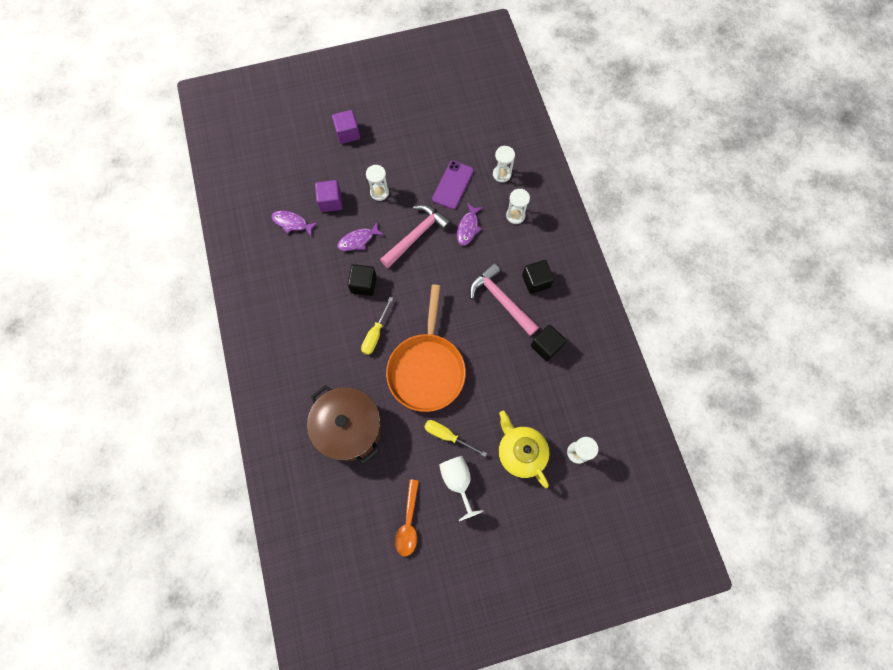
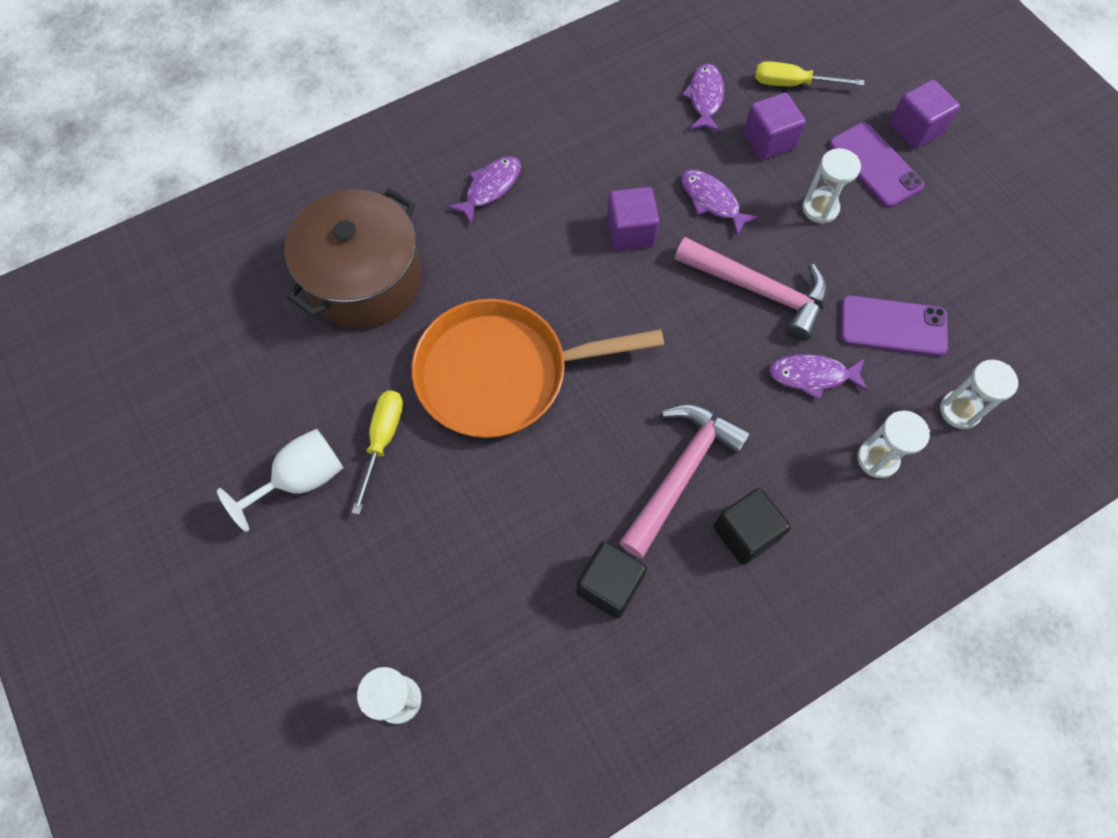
camera: 75 degrees right, 5 degrees down
black cube [348,264,377,296] -> purple cube [607,187,660,250]
yellow screwdriver [361,297,393,355] -> yellow screwdriver moved to [755,61,864,86]
orange spoon [395,480,419,556] -> none
yellow teapot [499,411,550,488] -> none
none -> purple fish [447,156,521,225]
none -> purple phone [829,122,925,208]

